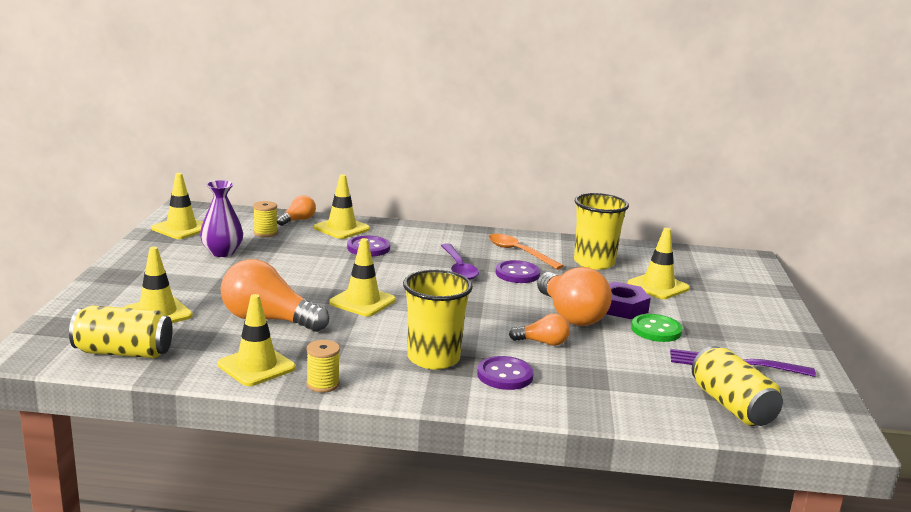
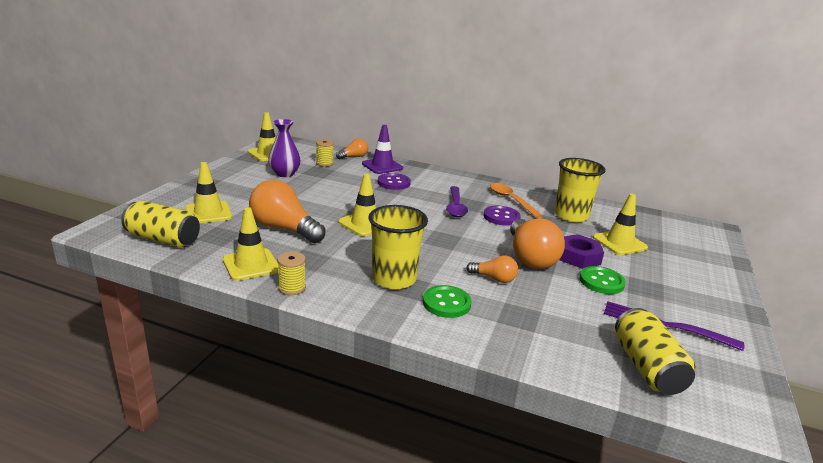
camera: 15 degrees right, 5 degrees up
yellow traffic cone [314,174,370,239] -> purple traffic cone [362,125,403,174]
purple button [477,356,534,390] -> green button [423,285,472,318]

